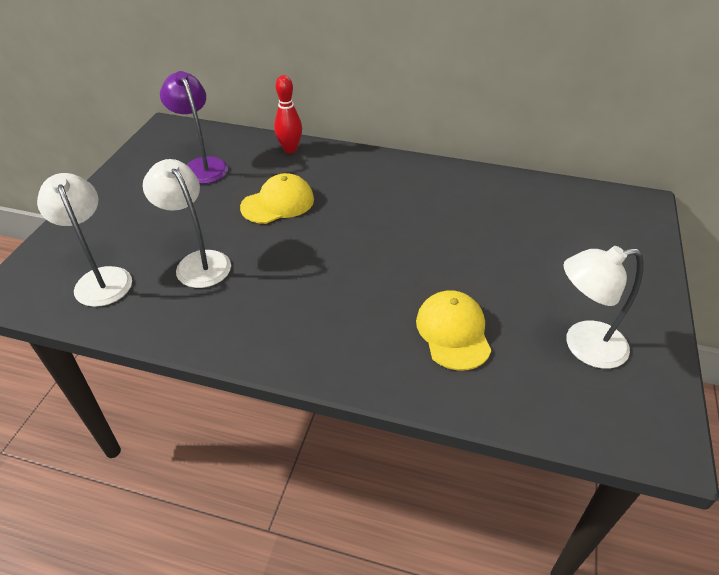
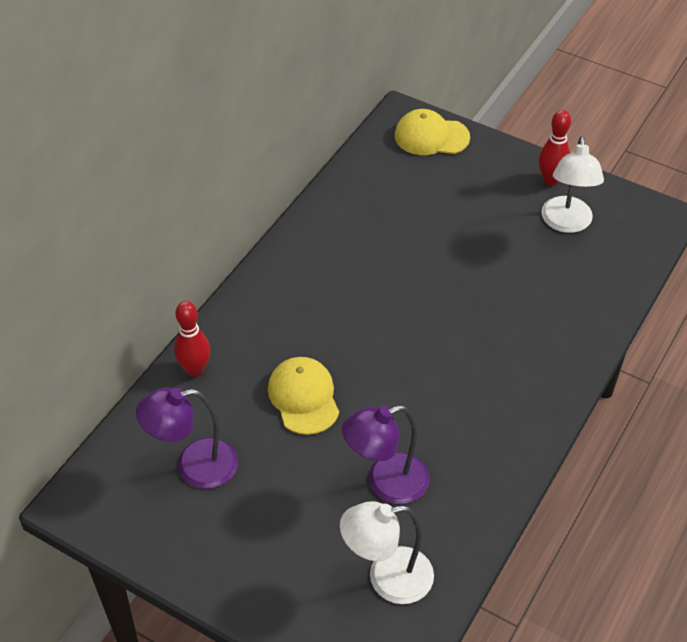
camera: 75 degrees left, 5 degrees up
white lamp [143,159,231,288] -> purple lamp [342,405,429,504]
yellow cap [416,290,491,370] -> yellow cap moved to [395,109,470,155]
none -> red bowling pin [539,110,571,185]

